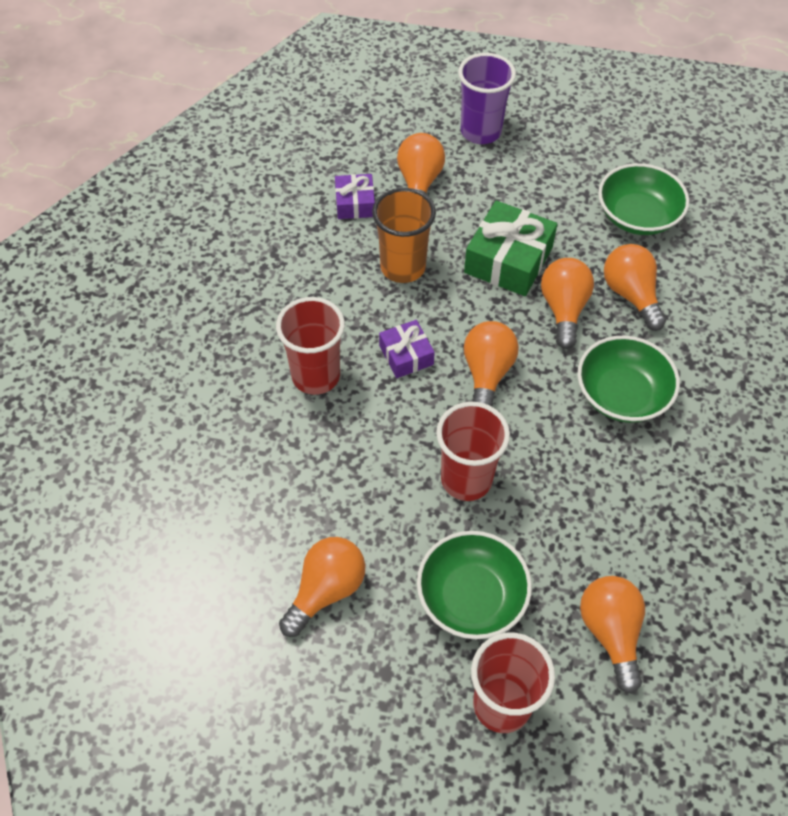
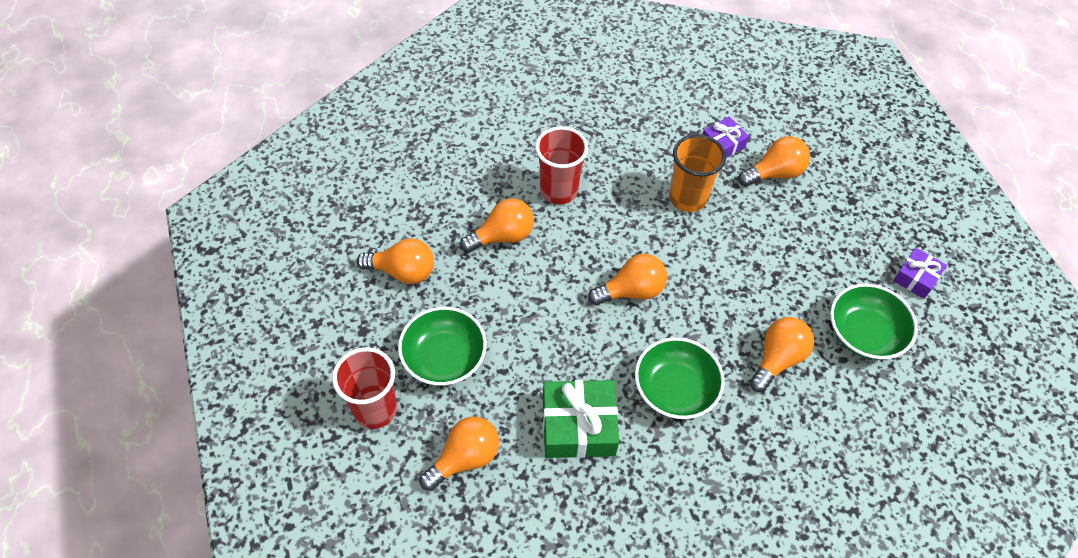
camera: 60 degrees right, 0 degrees up
purple gift [379,320,435,378] -> purple gift moved to [893,247,947,299]
red cup [436,402,510,501] -> none
purple cup [458,53,516,144] -> none
green gift [464,200,557,296] -> green gift moved to [543,380,619,458]
orange light bulb [541,258,594,349] -> orange light bulb moved to [460,198,534,253]

